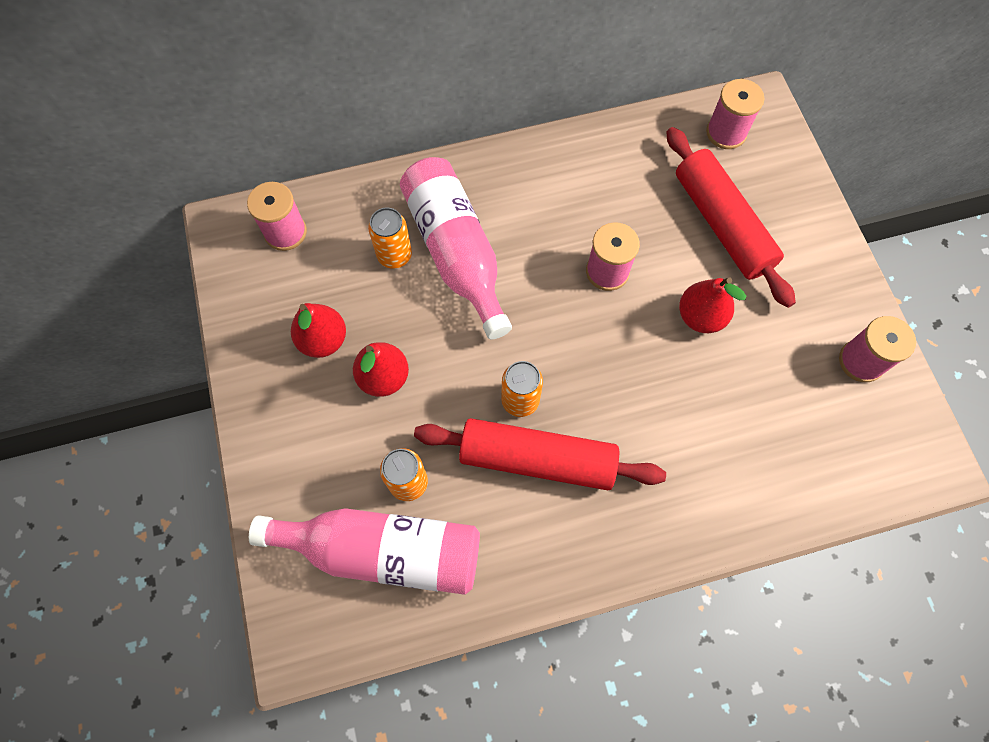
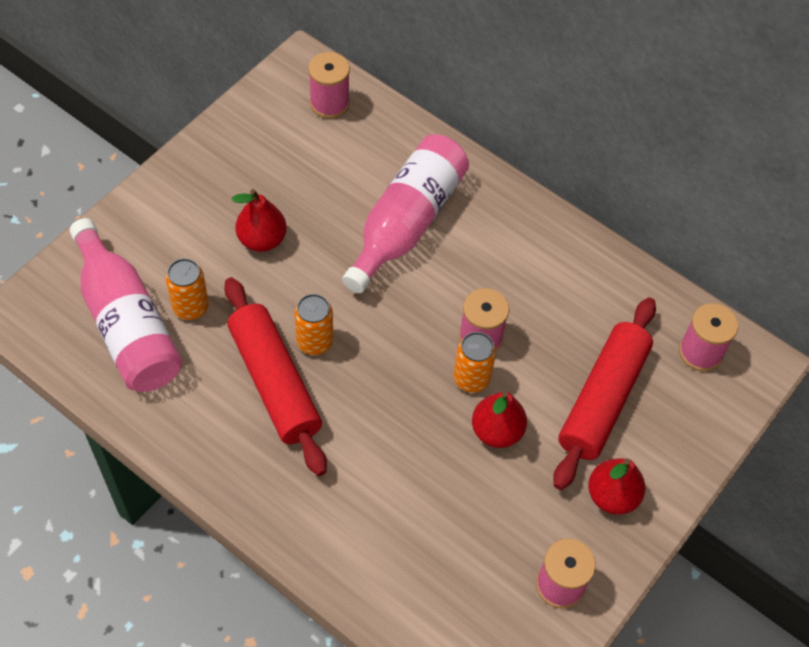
camera: 50 degrees right, 10 degrees down
red pear [291,303,346,358] -> red pear moved to [588,458,645,515]
orange can [368,208,412,269] -> orange can moved to [454,332,496,393]

